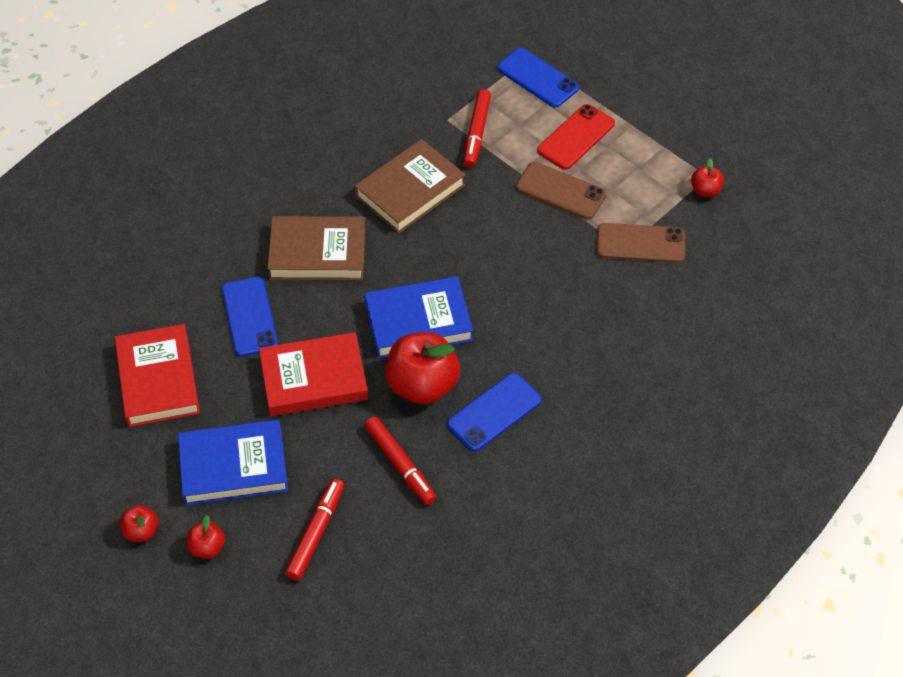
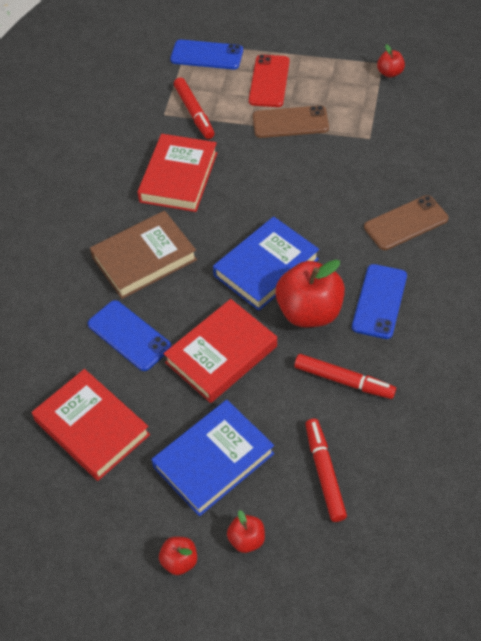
camera: 30 degrees left, 0 degrees up
brown book [355,139,465,234] -> red book [137,134,217,212]
brown phone [597,223,685,263] -> brown phone moved to [364,195,448,250]

